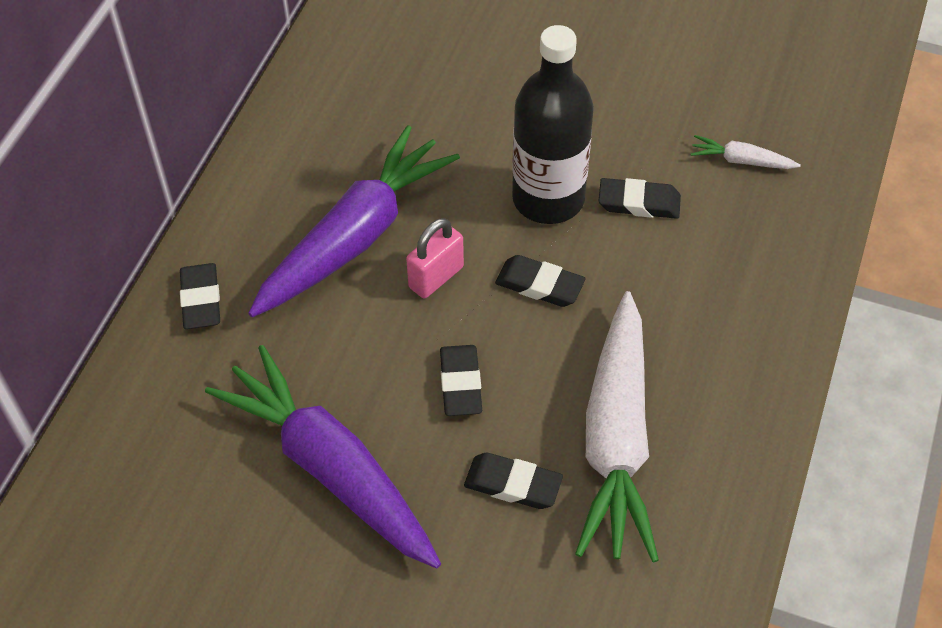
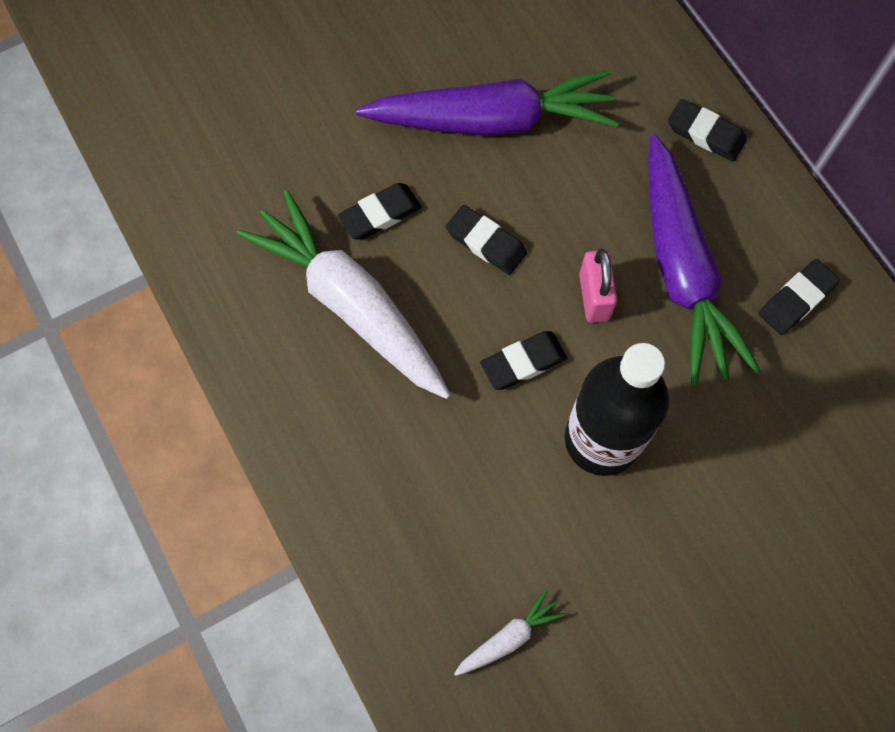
camera: 130 degrees right, 15 degrees up
black eraser [598,178,681,219] -> black eraser moved to [758,259,840,335]

